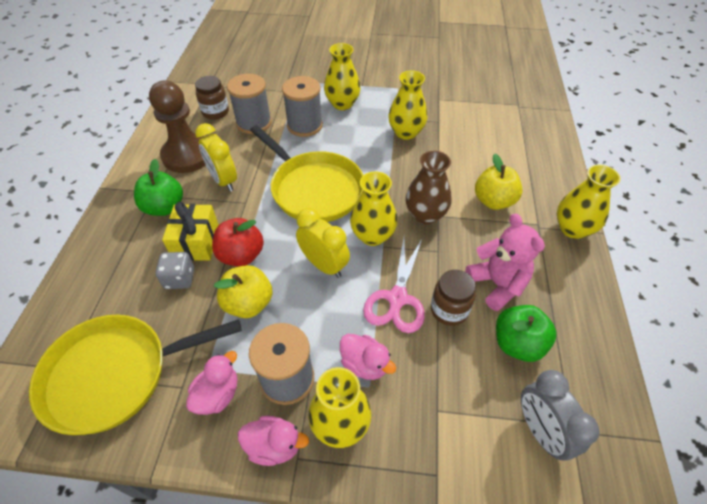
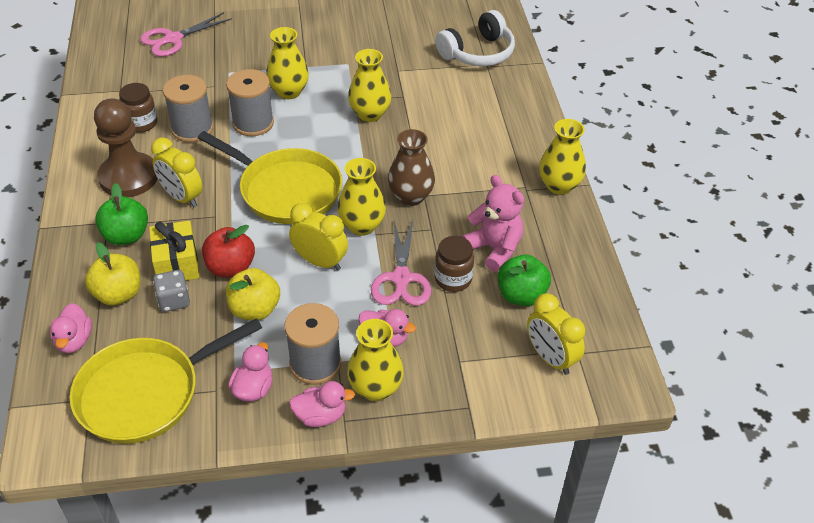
camera: 15 degrees left, 5 degrees down
yellow apple [475,154,522,210] -> yellow apple moved to [85,242,141,306]
grey clock [521,370,600,461] -> yellow clock [527,293,585,375]
none -> pink duck [50,303,92,353]
none -> pink scissors [140,12,232,57]
none -> white headphones [435,10,515,66]

